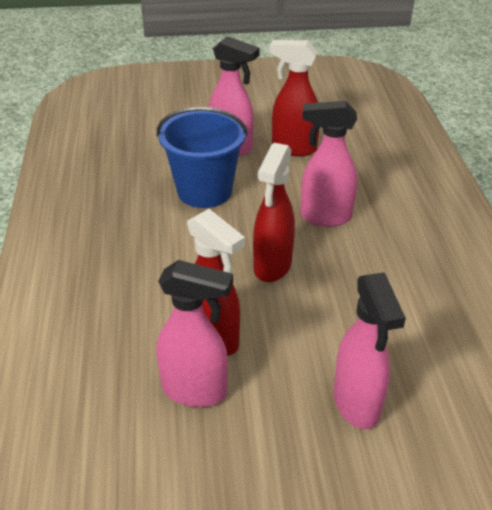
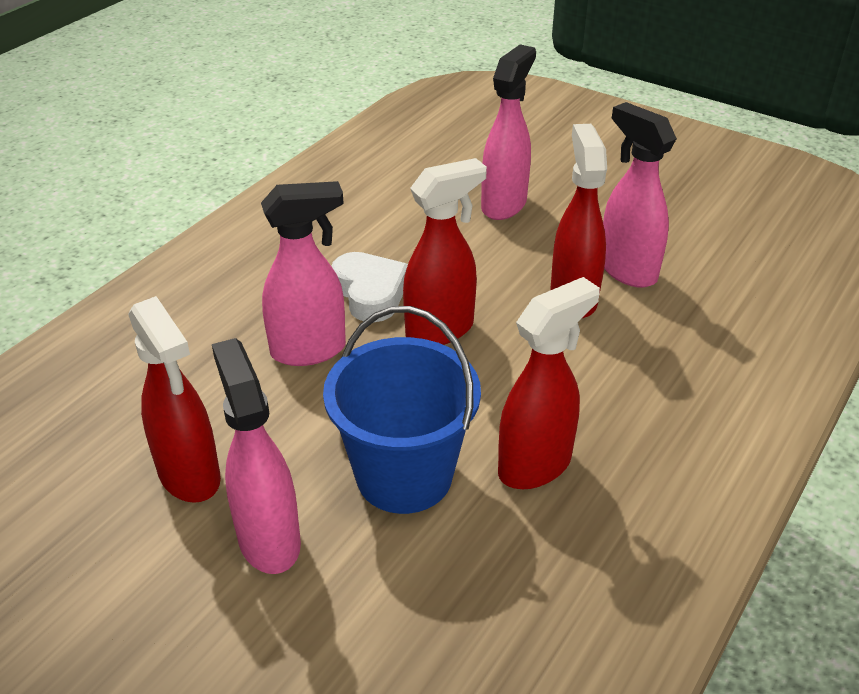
camera: 140 degrees left, 0 degrees up
pink spray bottle [300,101,358,227] -> pink spray bottle turned 60 degrees counterclockwise [261,181,346,366]
none -> white heart [331,252,408,322]
none -> red spray bottle [498,277,600,489]

